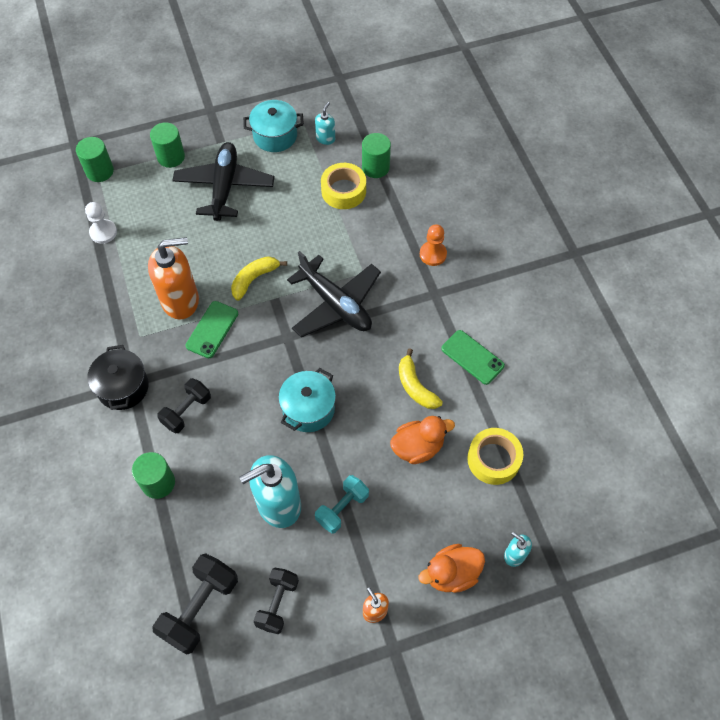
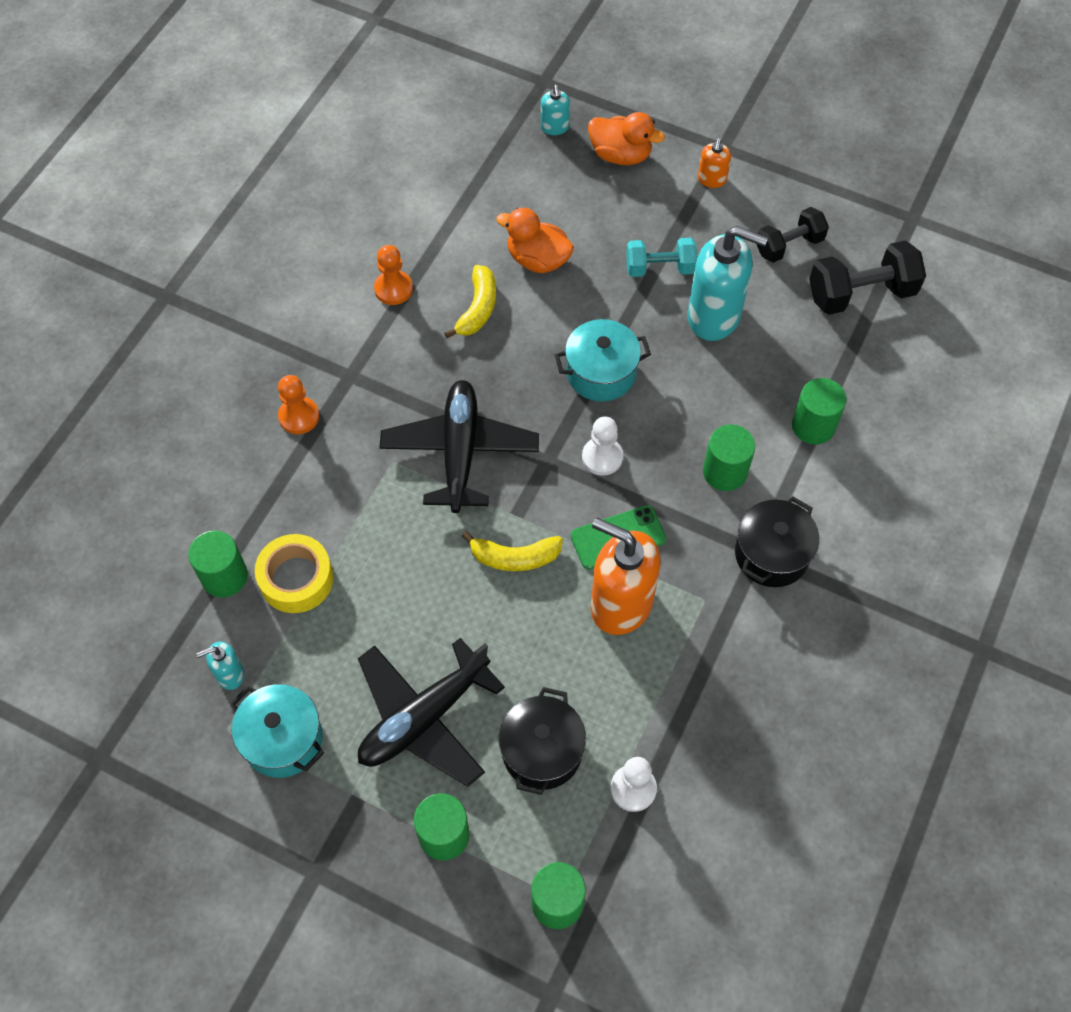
camera: 135 degrees left, 0 degrees up
black dumbbell [157,378,211,433] -> green cylinder [703,424,755,491]
green phone [441,330,505,385] -> orange pawn [374,245,413,305]
yellow tape [467,428,523,485] -> none
none -> black pot [499,687,586,795]
none -> white pawn [582,417,623,476]

